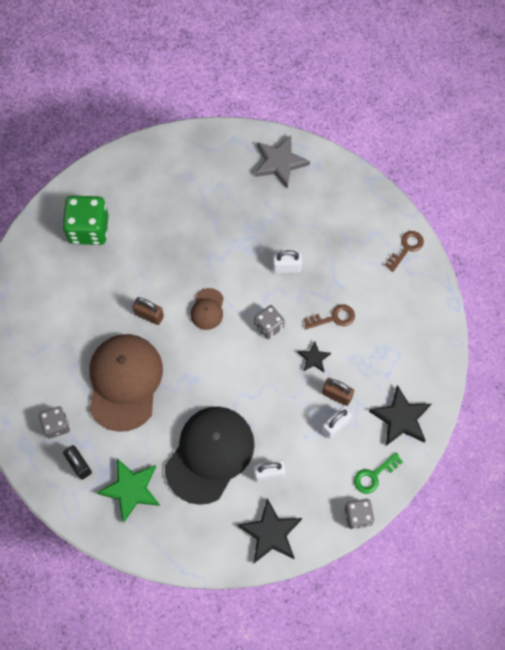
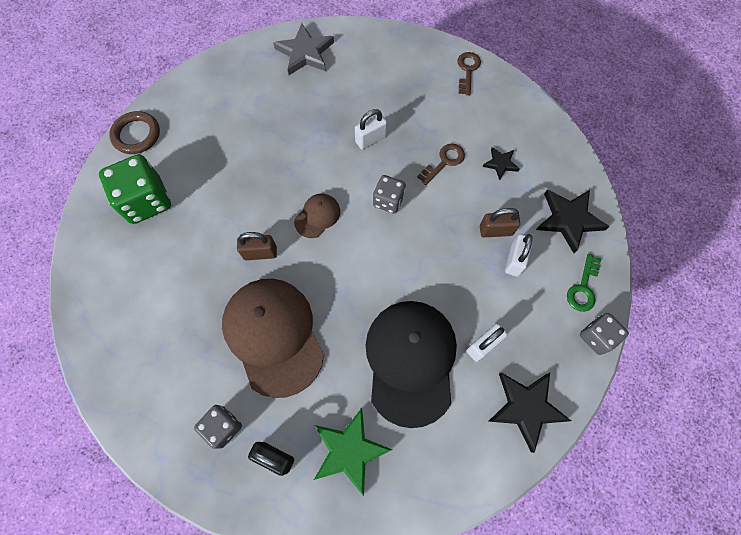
camera: 30 degrees left, 0 degrees up
brown cap [191,288,224,330] -> brown cap turned 120 degrees counterclockwise [294,194,340,238]
black star [298,341,331,372] -> black star moved to [483,147,520,180]
none -> brown ring [109,111,160,154]

